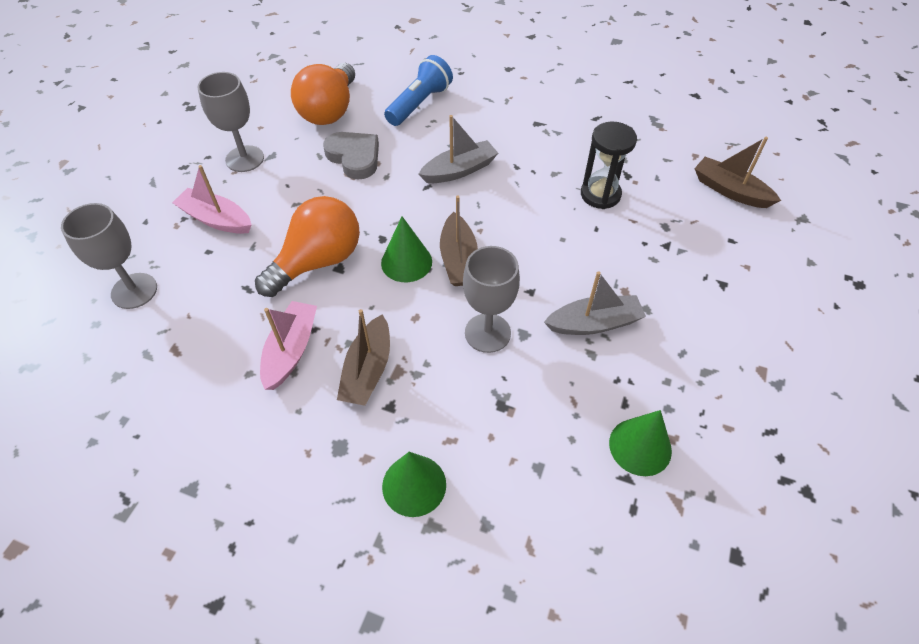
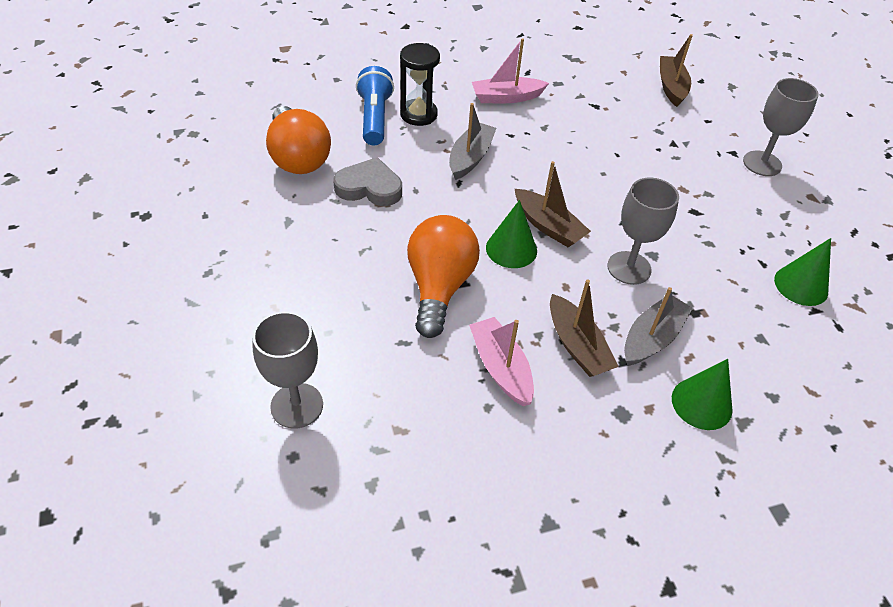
camera: 40 degrees left, 5 degrees down
pink boat [172,165,252,234] -> pink boat moved to [472,38,549,103]
grey goblet [198,72,264,172] -> grey goblet moved to [743,78,819,176]
grey boat [544,271,646,335] -> grey boat moved to [624,287,693,366]
black hourglass [581,121,637,209] -> black hourglass moved to [400,43,440,126]
brown boat [694,137,781,208] -> brown boat turned 90 degrees clockwise [660,34,693,107]

